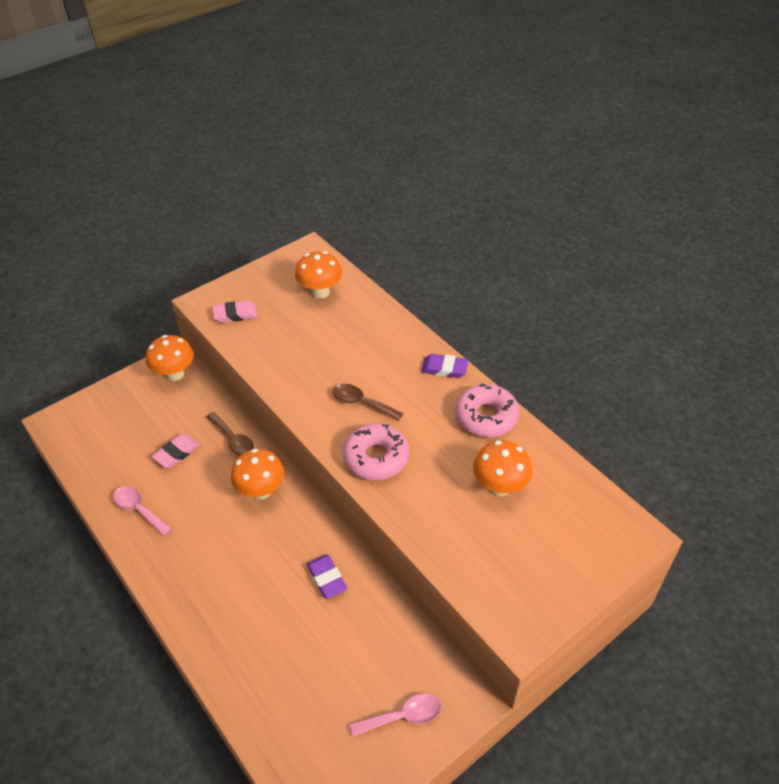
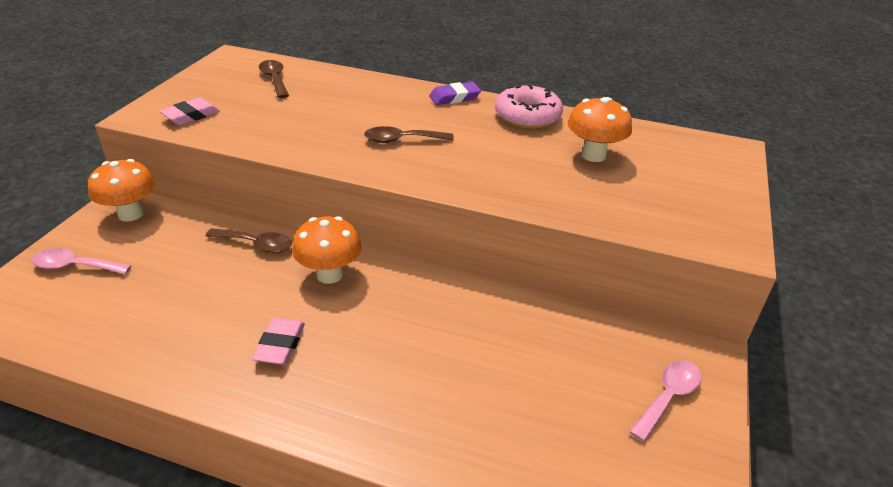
camera: 35 degrees left, 10 degrees down
pink spoon [113,486,172,536] -> pink spoon moved to [31,248,132,275]
pink eraser [152,434,200,468] -> pink eraser moved to [252,318,305,365]
orange mushroom [295,251,342,299] -> brown spoon [259,60,289,98]
purple eraser [307,554,347,599] -> none
pink donut [343,423,409,480] -> none

